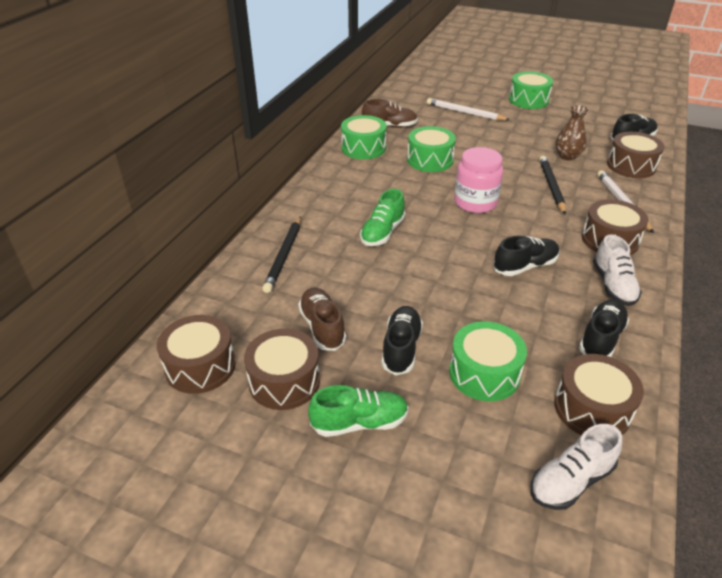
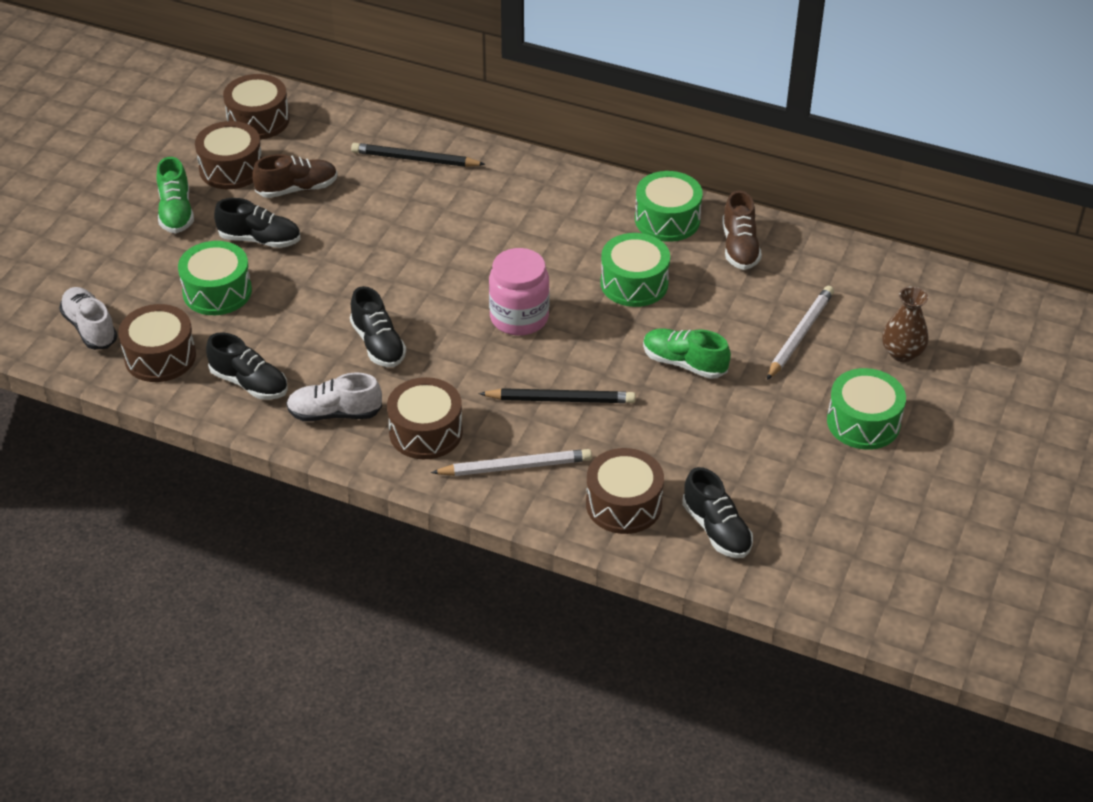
camera: 90 degrees right, 5 degrees up
green shoe [360,189,406,246] -> green shoe moved to [643,328,731,379]
brown vase [555,105,589,160] -> brown vase moved to [882,286,929,362]

